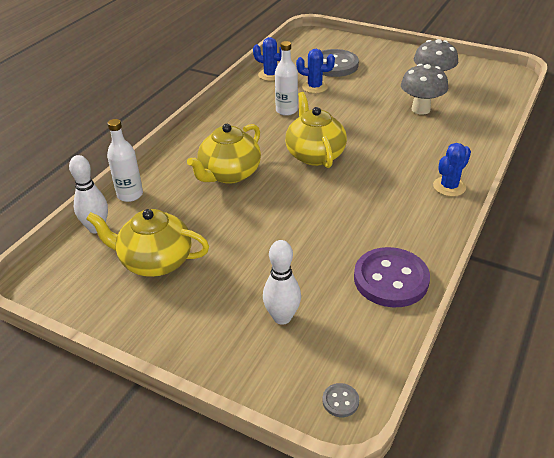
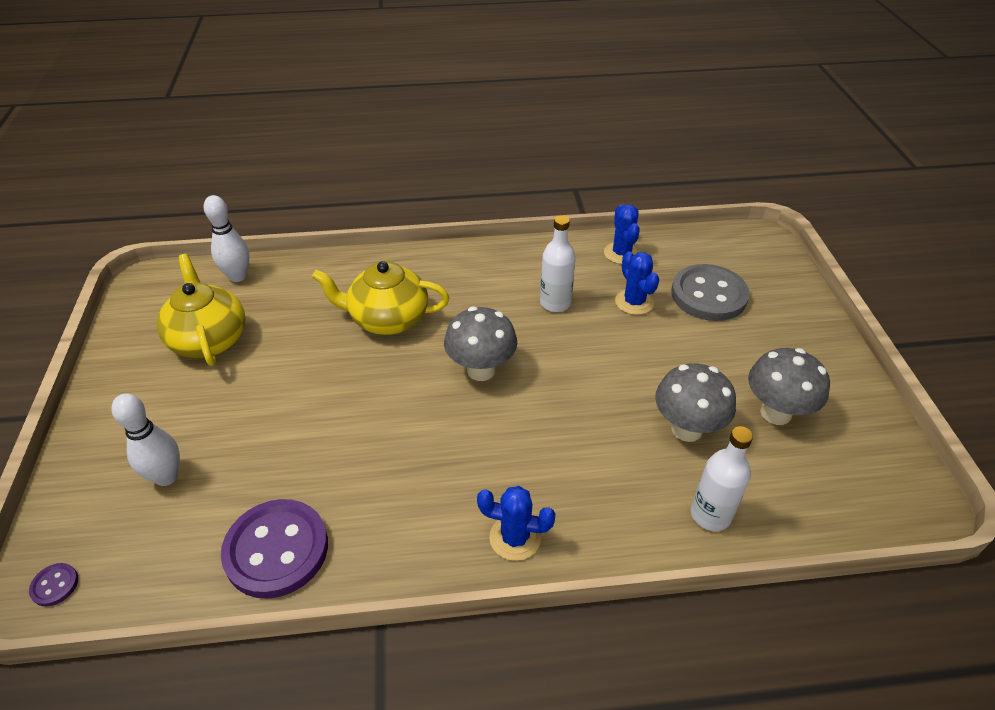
camera: 55 degrees right, 5 degrees up
white bottle [107,119,143,202] -> white bottle moved to [691,426,753,531]
yellow teapot [285,92,347,168] -> grey mushroom [444,306,517,381]
grey button [322,383,359,417] -> purple button [29,563,78,606]

